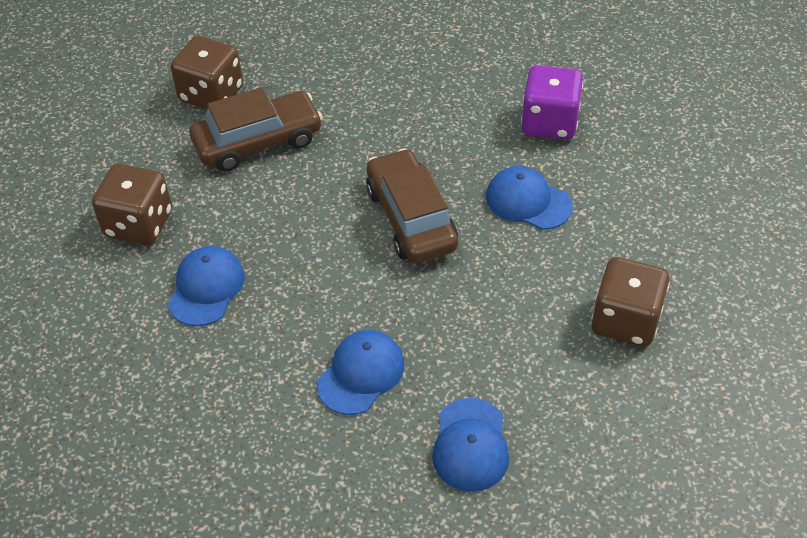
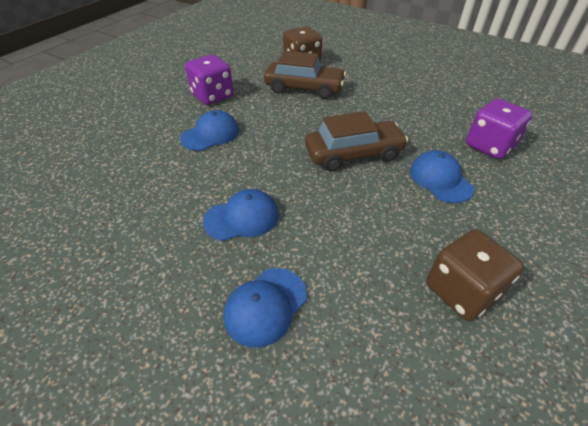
camera: 35 degrees right, 5 degrees down
brown dice [92,163,172,245] -> purple dice [185,55,233,105]
brown car [366,148,458,263] -> brown car turned 60 degrees clockwise [305,111,408,171]

